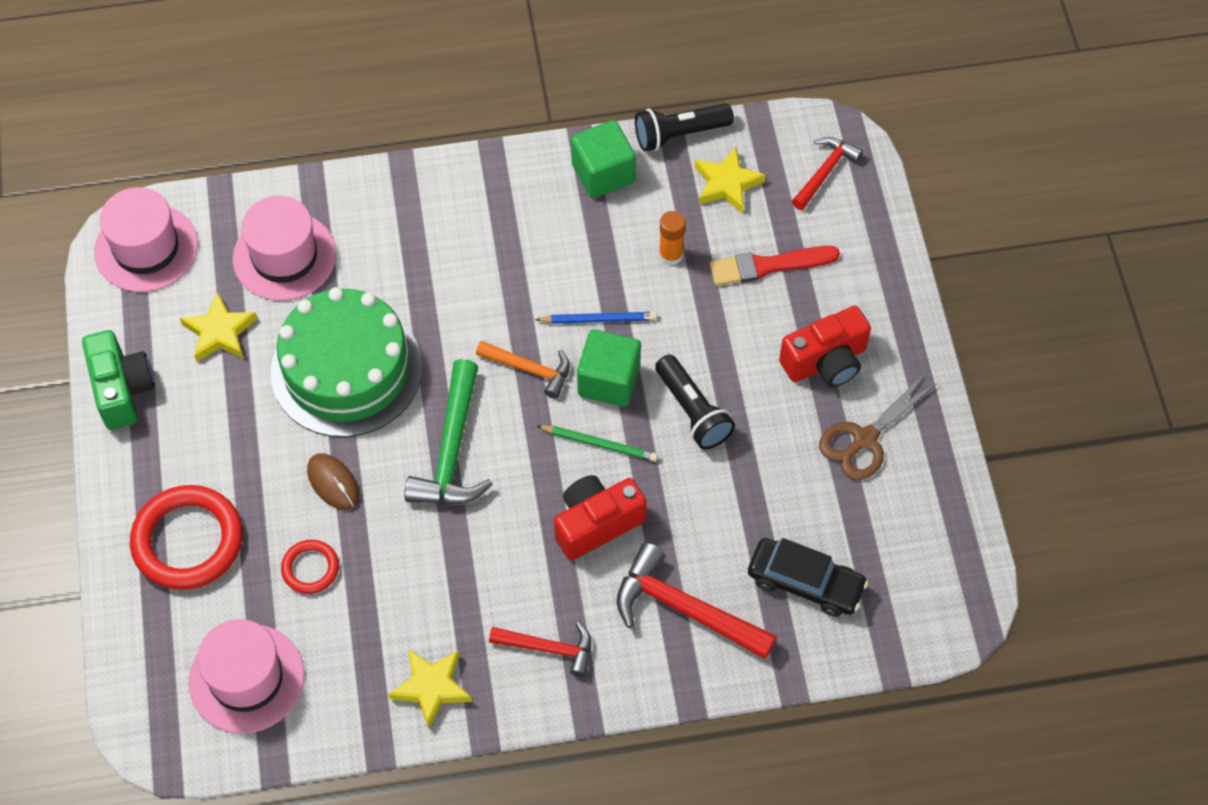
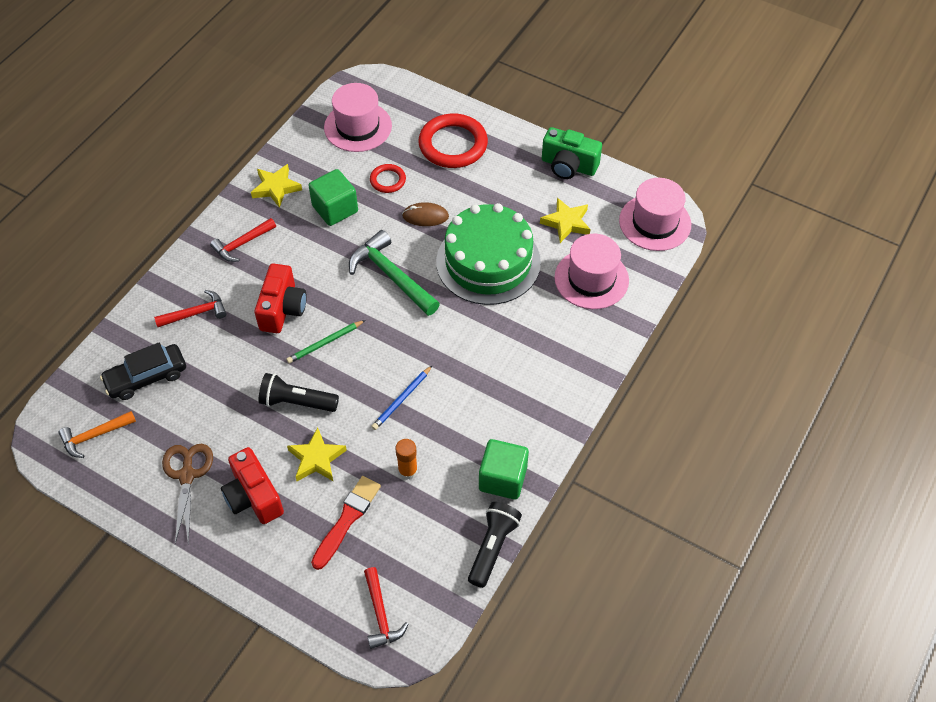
camera: 130 degrees right, 5 degrees down
orange hammer [476,341,570,399] -> orange hammer moved to [58,411,136,458]
green cube [577,329,641,407] -> green cube moved to [309,169,358,226]
red hammer [617,542,777,659] -> red hammer [154,290,227,327], size x0.62
yellow star [695,147,766,214] -> yellow star moved to [287,427,347,481]
red camera [779,306,871,387] -> red camera turned 45 degrees counterclockwise [221,447,284,524]

